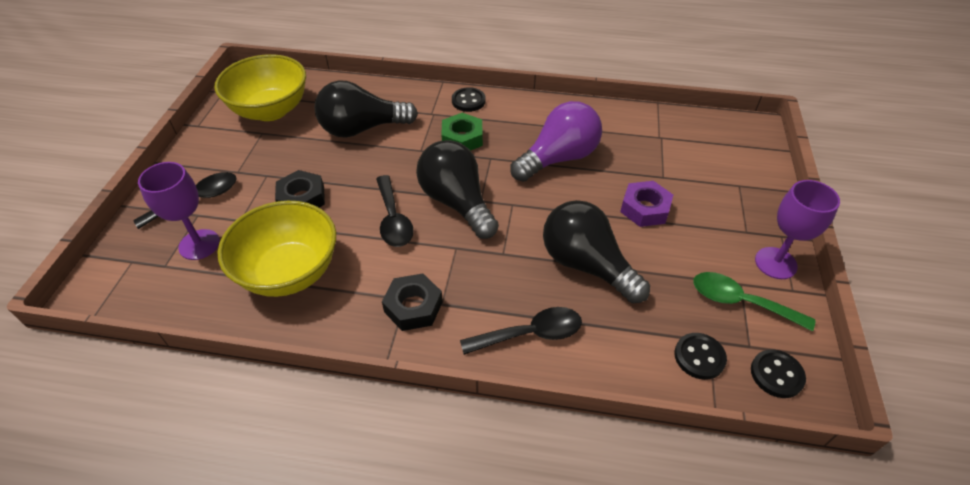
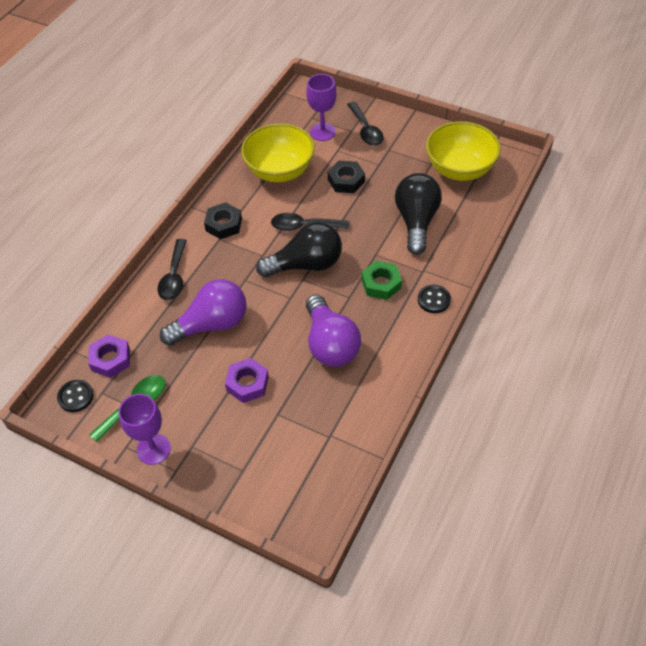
camera: 110 degrees right, 5 degrees up
black light bulb [543,200,650,303] -> purple light bulb [160,279,246,346]
black button [674,333,727,380] -> purple nut [88,334,130,378]

